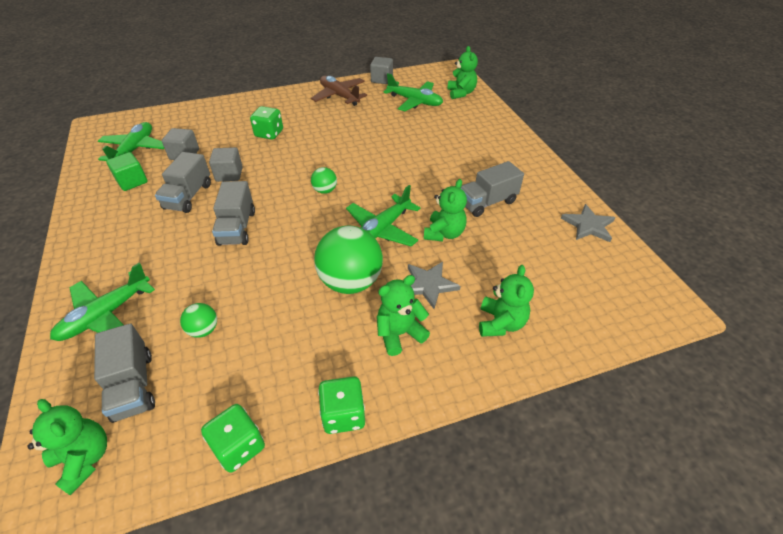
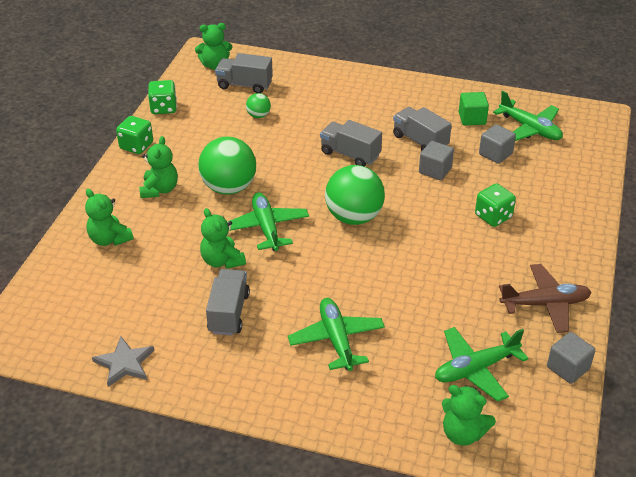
camera: 125 degrees right, 5 degrees down
green plane [50,263,155,341] -> green plane moved to [288,298,385,371]
green ball [311,167,337,194] -> green ball [325,165,385,225], size x2.11
grey star [408,262,461,309] -> none

